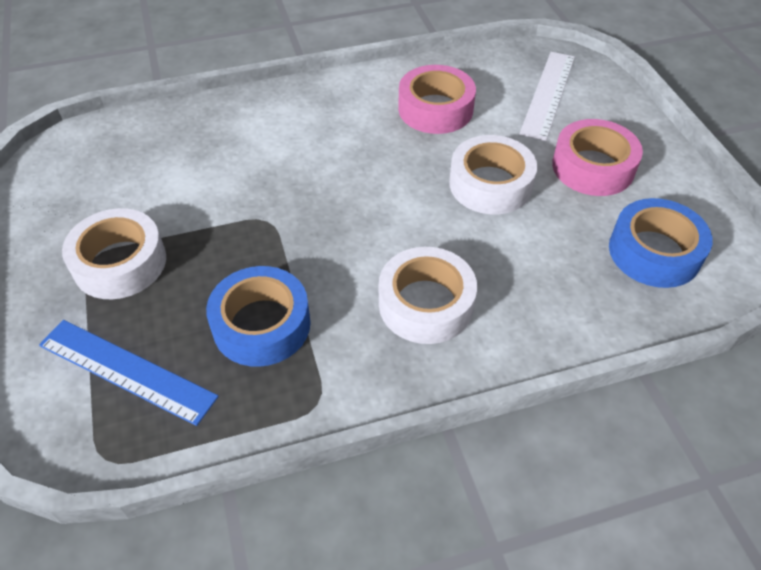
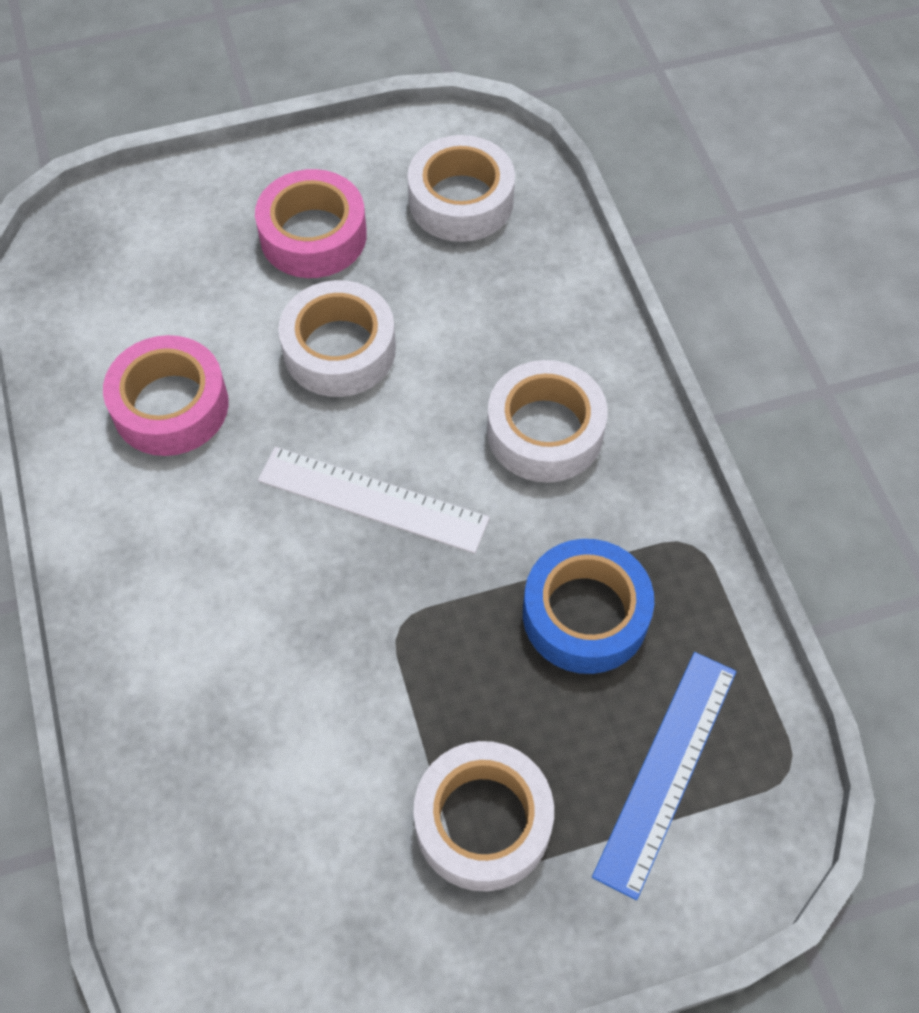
camera: 90 degrees left, 10 degrees up
white ruler [519,52,575,141] -> white ruler moved to [258,447,490,554]
blue tape [609,198,713,288] -> white tape [408,135,515,242]

